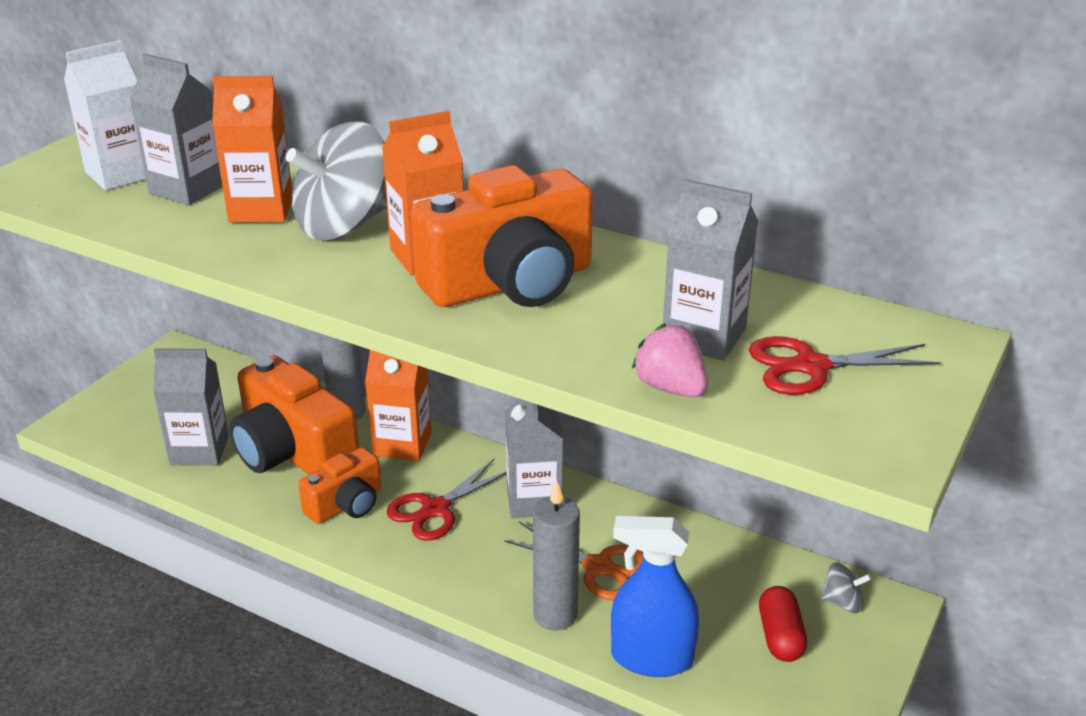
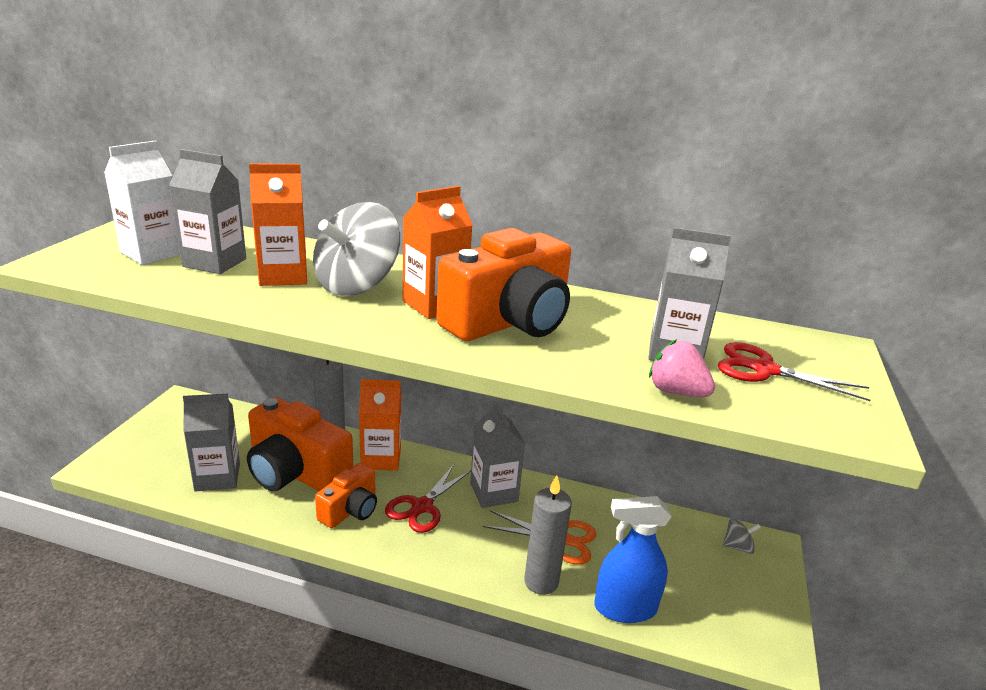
camera: 15 degrees left, 5 degrees down
red scissors [749,336,940,395] -> red scissors turned 45 degrees clockwise [718,342,870,401]
red capsule [759,586,807,662] -> none

